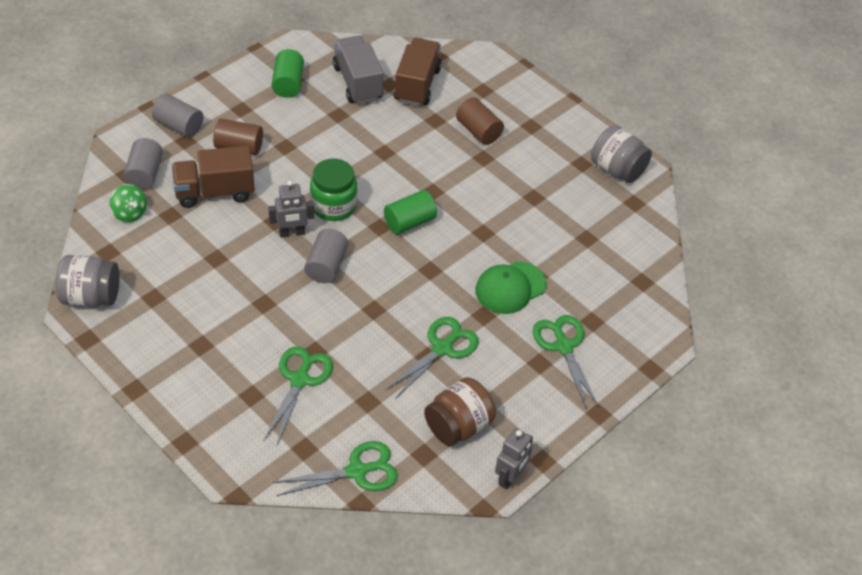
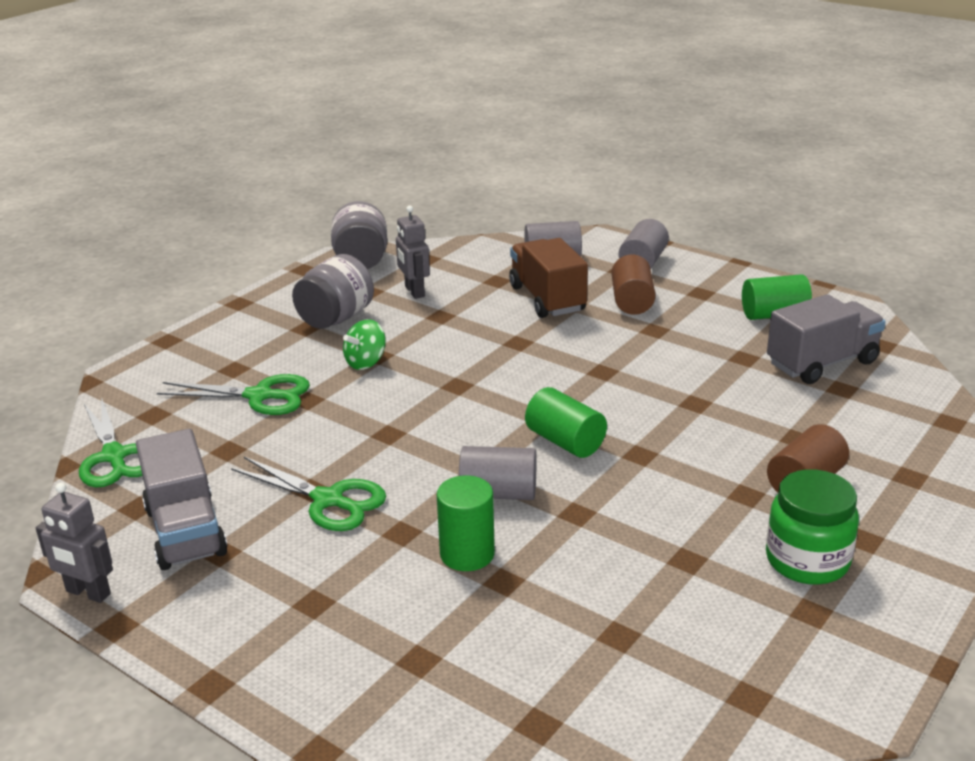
camera: 85 degrees right, 20 degrees down
green spinning top [110,184,147,222] -> green spinning top moved to [343,319,386,370]
grey robot [268,181,314,238] -> grey robot moved to [396,206,430,299]
grey cylinder [304,229,348,283] -> grey cylinder moved to [459,446,536,500]
green jar [310,158,357,221] -> green jar moved to [766,469,859,585]
brown truck [394,38,442,106] -> none
brown jar [424,377,496,446] -> grey truck [136,429,228,570]
green cap [475,261,546,314] -> green cylinder [437,476,495,571]
green scissors [533,315,599,409] -> none
grey jar [591,125,652,183] -> grey jar moved to [292,254,374,329]

